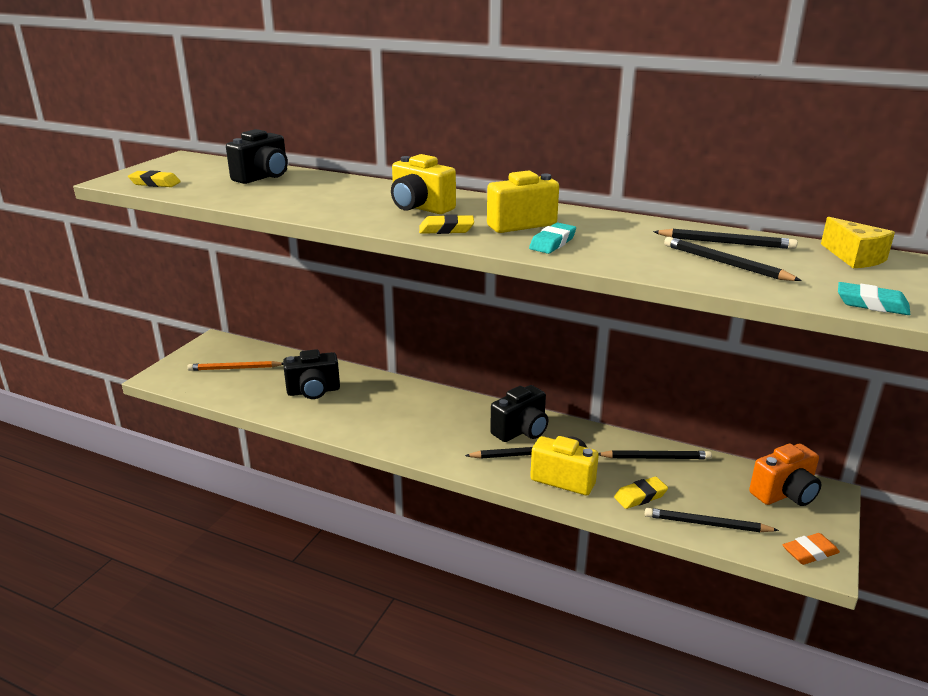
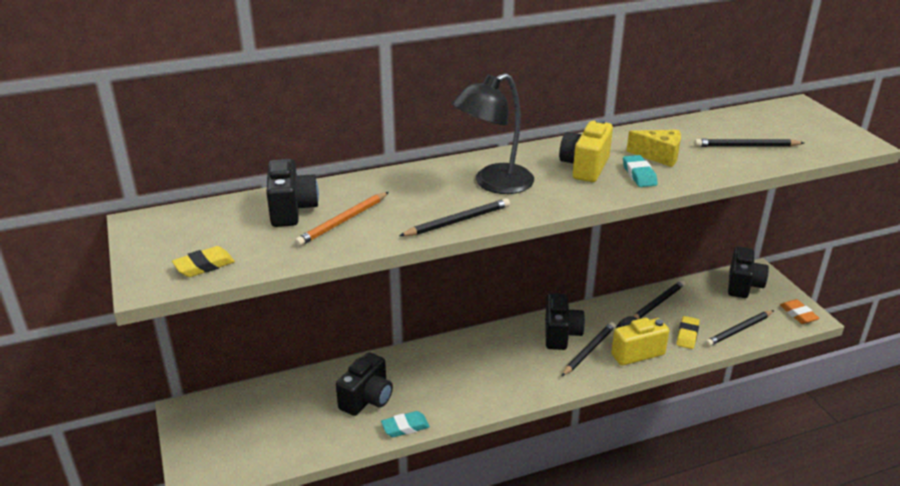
camera: 45 degrees left, 5 degrees up
orange pencil [187,361,283,371] -> orange pencil moved to [295,192,389,247]
yellow camera [391,154,456,214] -> black lamp [452,73,534,194]
yellow eraser [419,214,474,234] -> none
black pencil [653,229,797,249] -> black pencil moved to [399,198,510,236]
orange camera [749,443,822,506] -> black camera [728,247,769,298]
orange eraser [783,533,840,565] -> orange eraser turned 45 degrees counterclockwise [780,299,820,324]
yellow cheese [821,217,895,268] -> yellow cheese moved to [626,130,681,167]
turquoise eraser [838,282,910,315] -> turquoise eraser moved to [381,411,430,437]

